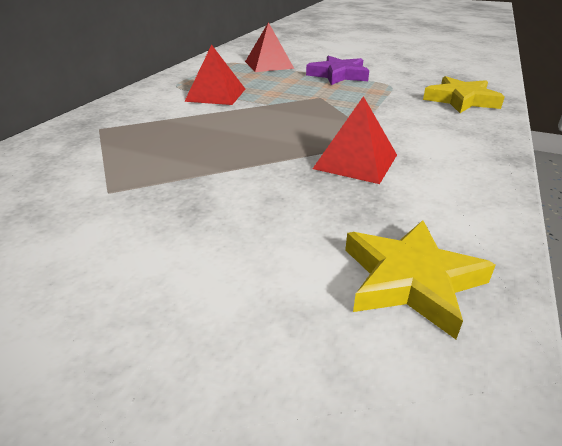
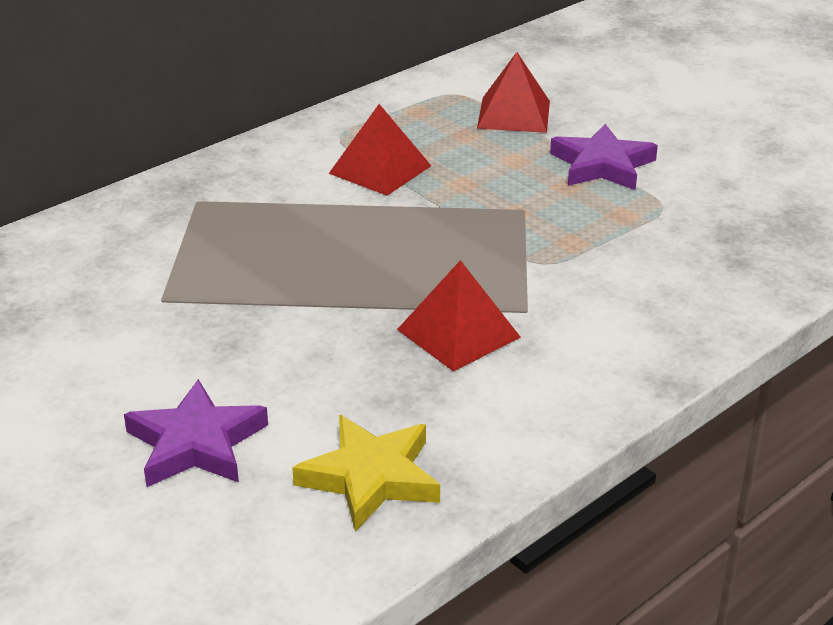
camera: 25 degrees right, 0 degrees up
yellow star [423,76,505,113] -> none
none -> purple star [124,379,268,487]

